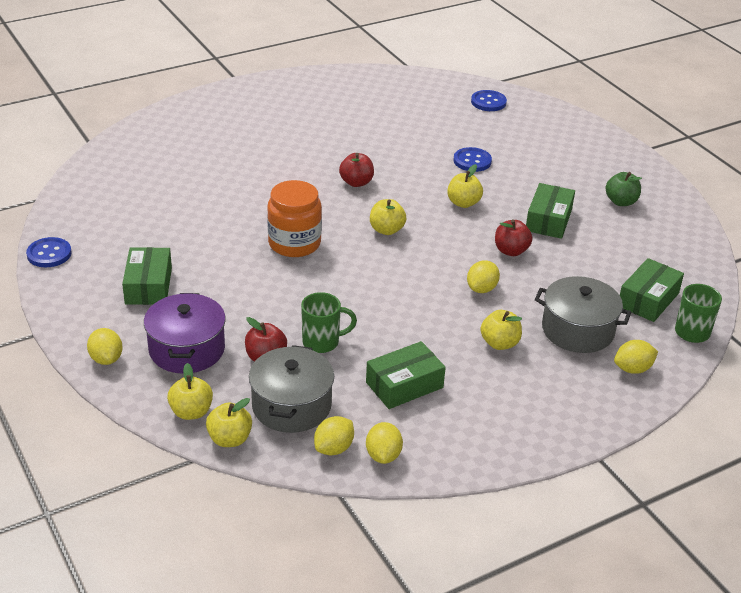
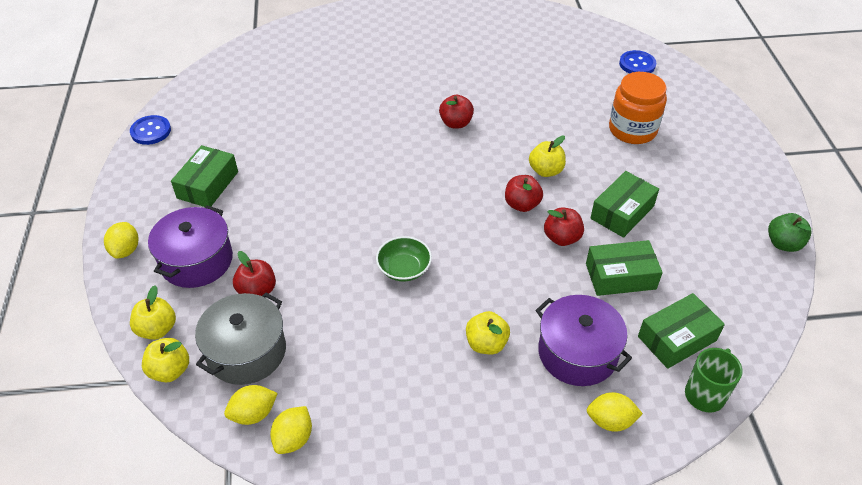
camera: 25 degrees right, 10 degrees up
orange jar [267,180,322,257] -> orange jar moved to [609,72,667,144]
green mug [301,292,357,353] -> none
green box [366,341,446,409] -> green box moved to [586,240,663,296]
yellow apple [370,199,407,235] -> none
blue button [454,147,492,172] -> none
yellow lemon [467,260,500,293] -> none
grey pot [535,276,631,353] -> purple pot [535,295,632,386]
green apple [605,172,642,206] -> green apple moved to [768,213,812,252]
none -> green bowl [376,236,432,282]
none -> red apple [505,175,543,212]

